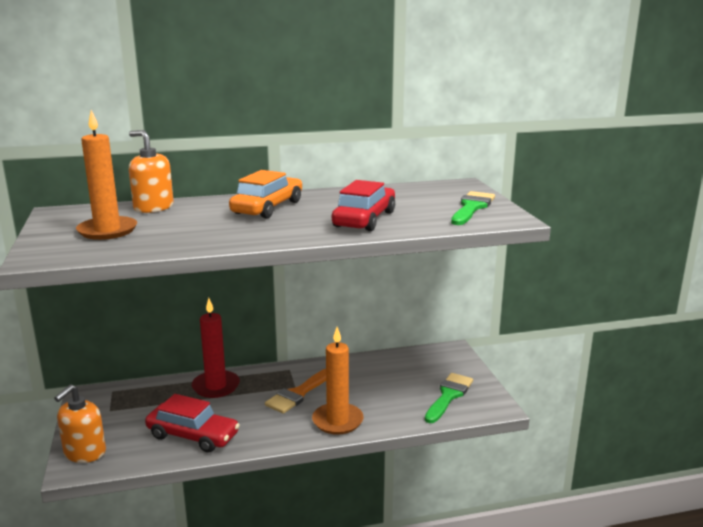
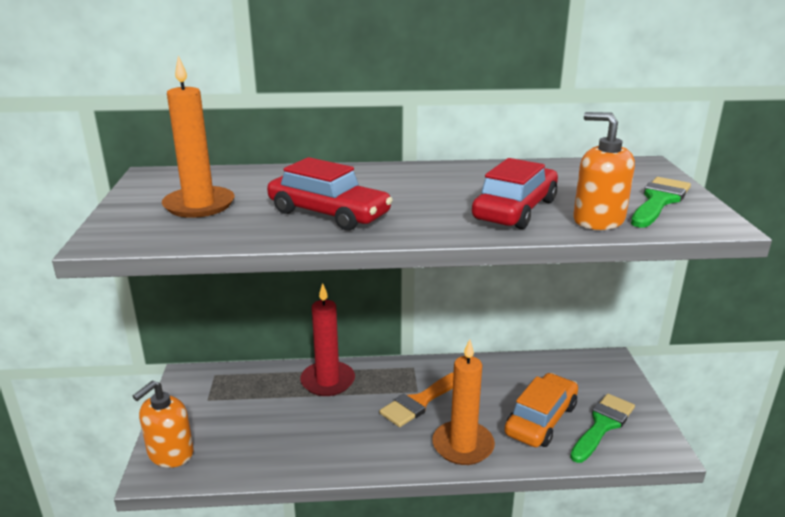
camera: 10 degrees right, 5 degrees up
orange soap dispenser [129,130,174,213] -> orange soap dispenser moved to [573,112,635,230]
red car [145,394,240,452] -> red car moved to [267,157,393,231]
orange car [229,170,302,218] -> orange car moved to [505,373,578,447]

